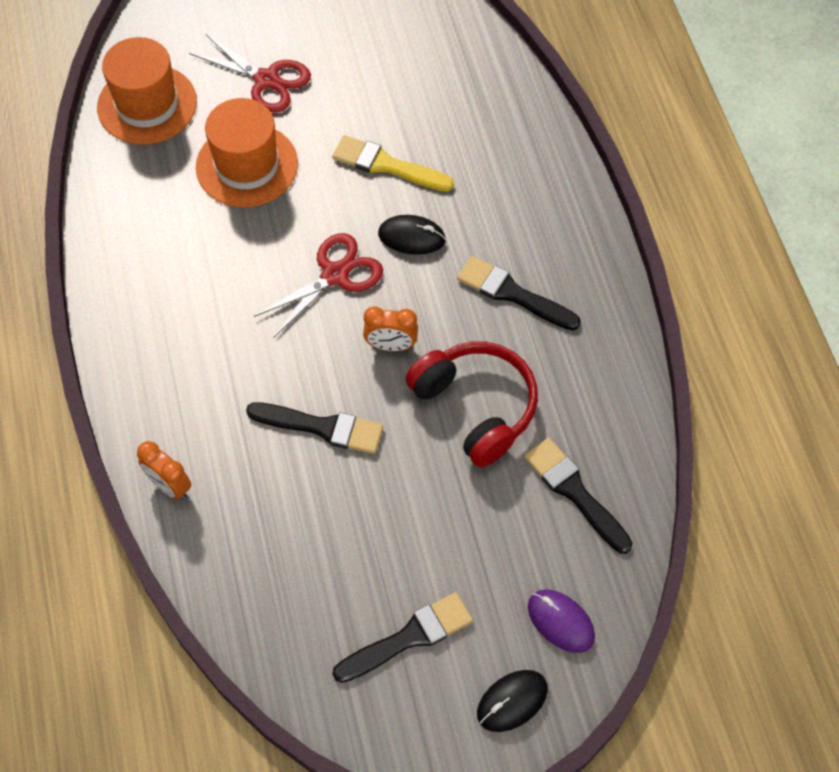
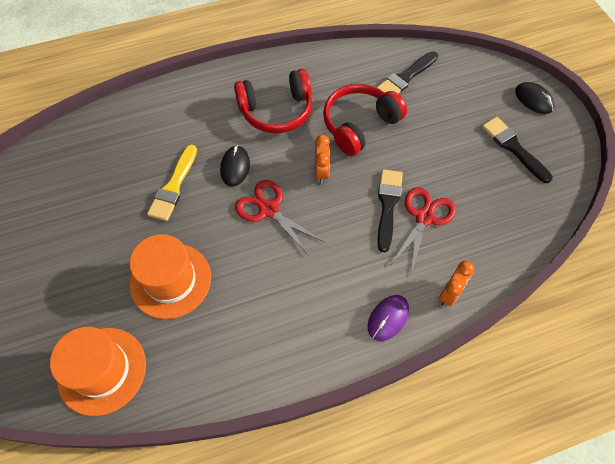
camera: 95 degrees left, 0 degrees up
red scissors [189,34,311,113] -> red scissors moved to [390,187,456,274]
black brush [457,256,581,331] -> red headphones [234,69,312,133]
purple mouse [528,589,595,653] -> purple mouse moved to [368,295,409,341]

